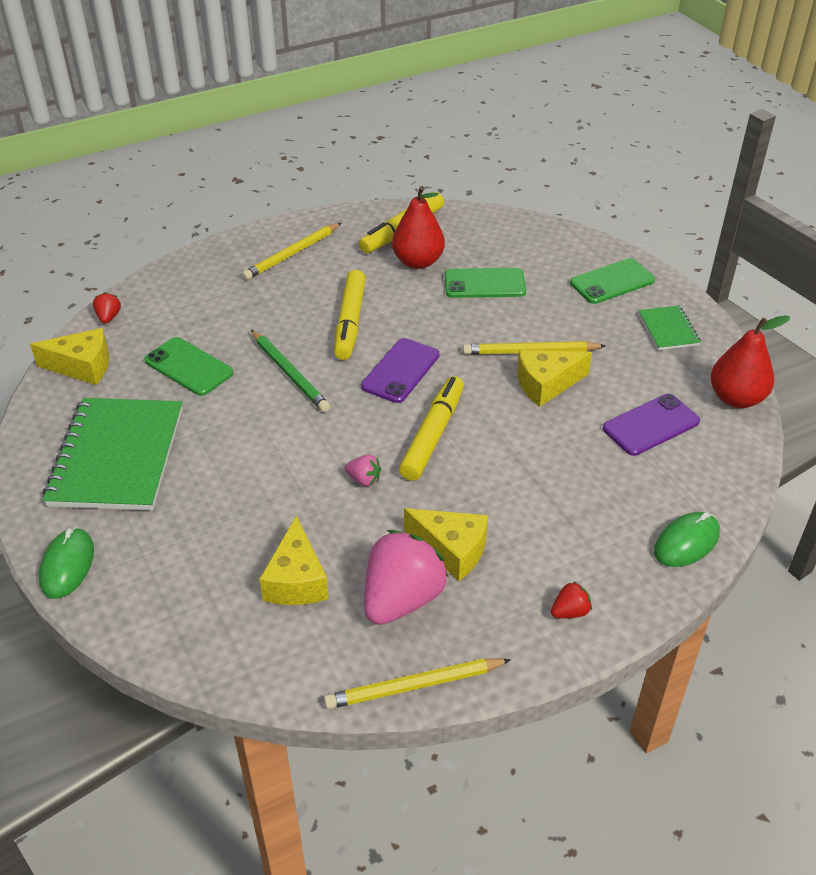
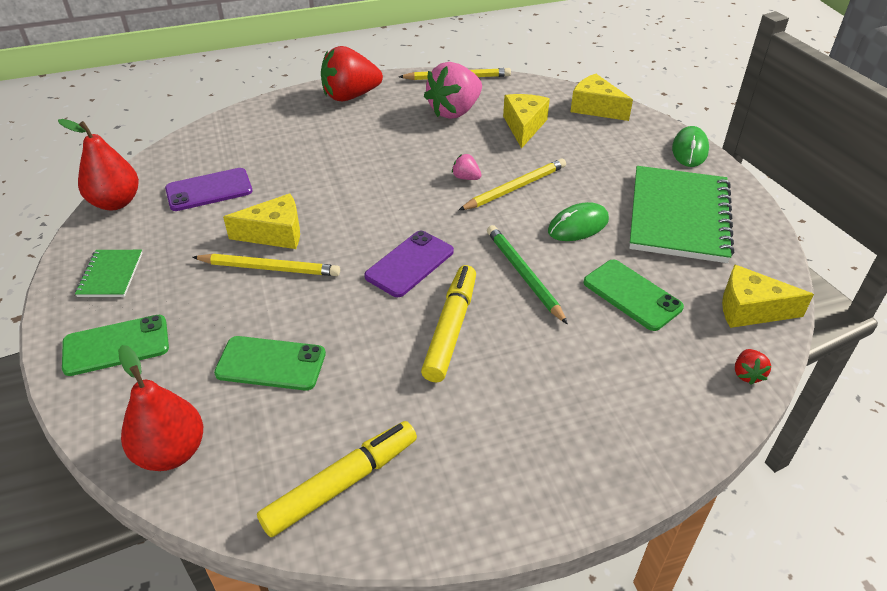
camera: 170 degrees left, 0 degrees up
yellow pencil [242,223,341,280] -> yellow pencil moved to [459,158,566,210]
red pear [392,186,445,269] -> red pear moved to [118,345,203,471]
yellow marker [399,376,464,481] -> none
yellow cheese [404,508,488,581] -> yellow cheese moved to [570,74,633,121]
red strawberry [551,581,592,618] -> red strawberry [321,46,383,101], size x2.31
green mouse [654,512,720,567] -> green mouse moved to [548,202,609,241]

